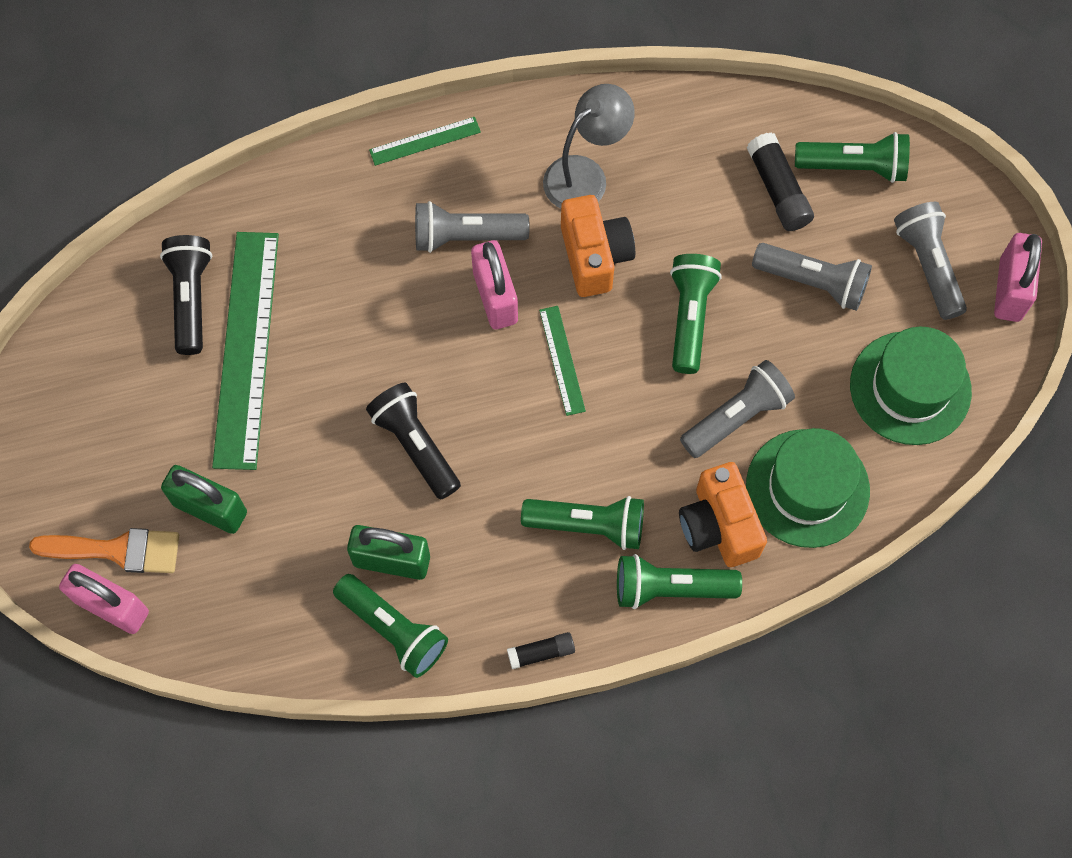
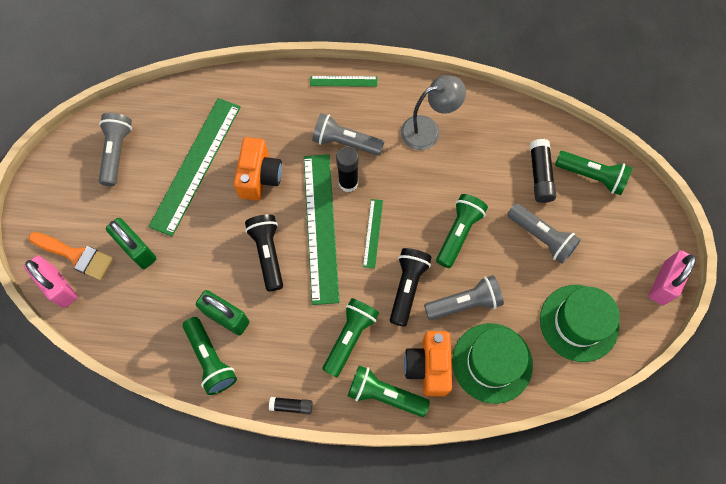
camera: 20 degrees right, 0 degrees up
black flashlight [160,235,212,355] -> black flashlight moved to [390,248,432,327]
pink padlock [471,240,518,329] -> black glue stick [336,147,358,192]
green flashlight [521,496,644,550] -> green flashlight turned 90 degrees counterclockwise [323,298,379,378]
orange camera [561,195,635,297] -> orange camera moved to [234,137,282,201]
grey flashlight [894,202,967,320] -> grey flashlight moved to [99,113,132,186]
none -> green ruler [304,154,340,305]

